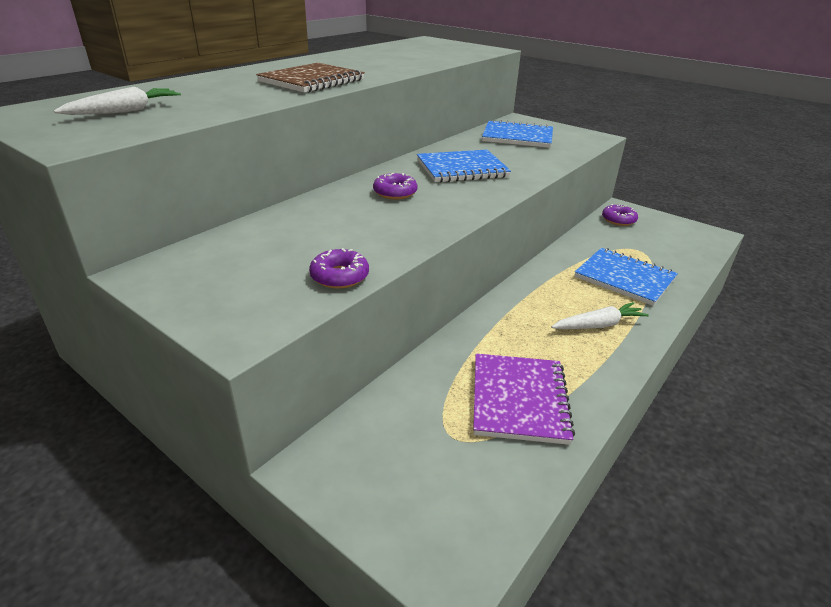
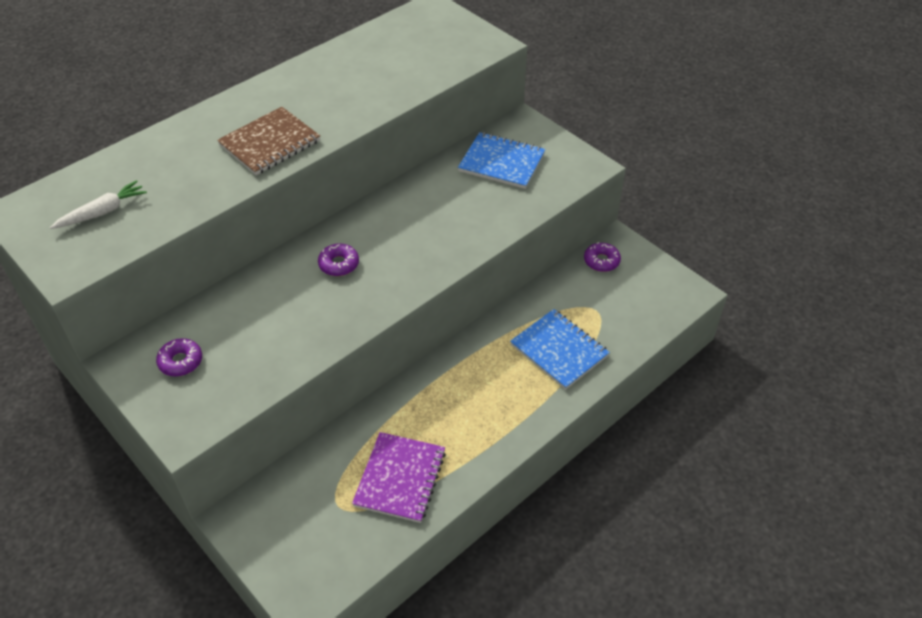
camera: 10 degrees right, 15 degrees up
purple donut [309,248,369,289] -> purple donut moved to [156,338,202,376]
blue notebook [417,150,511,183] -> none
white carrot [551,302,649,329] -> none

